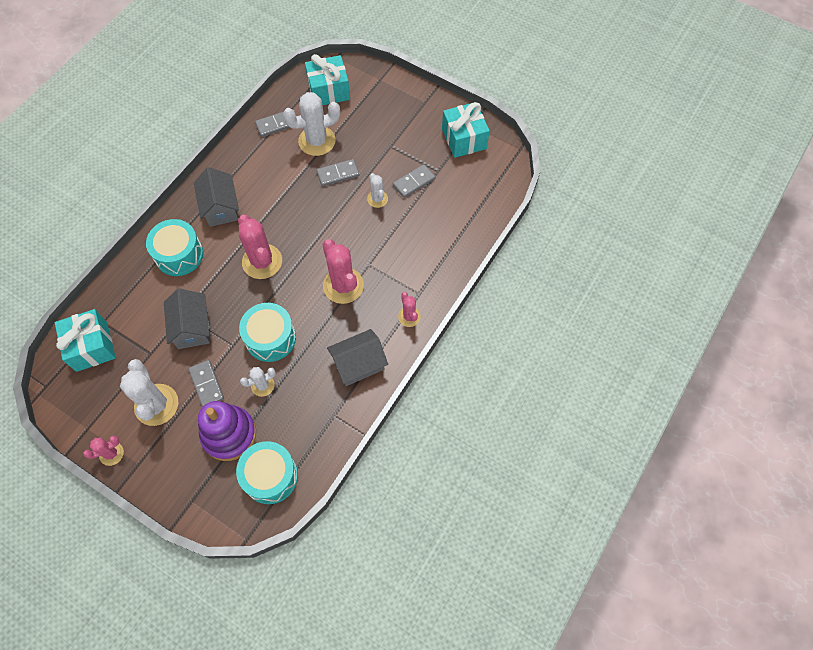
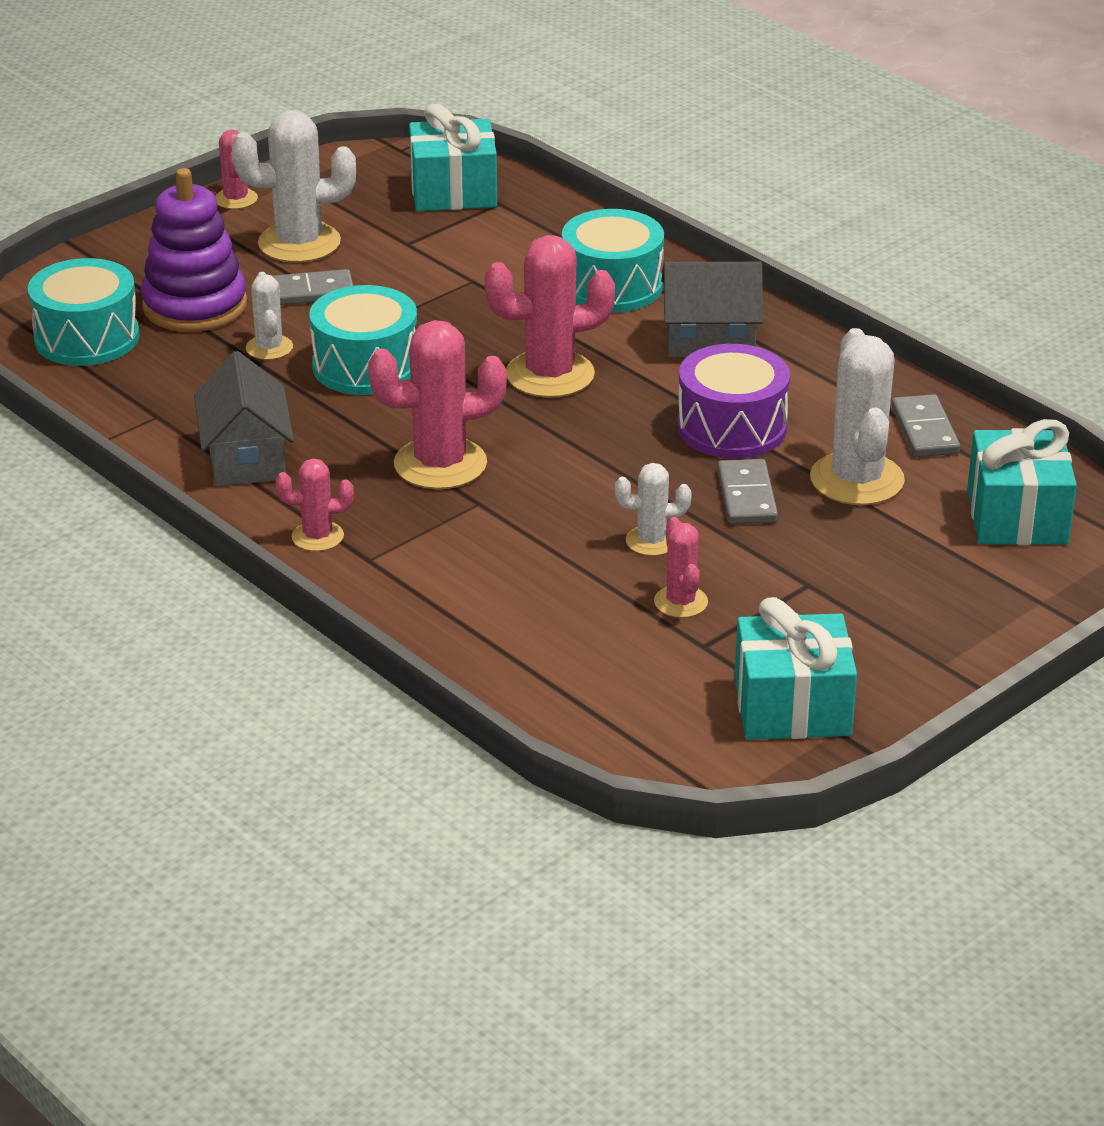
camera: 105 degrees right, 30 degrees down
grey house [164,288,210,349] -> none
grey domino [393,164,435,198] -> pink cactus [654,517,708,618]
none -> purple drum [677,344,790,458]

